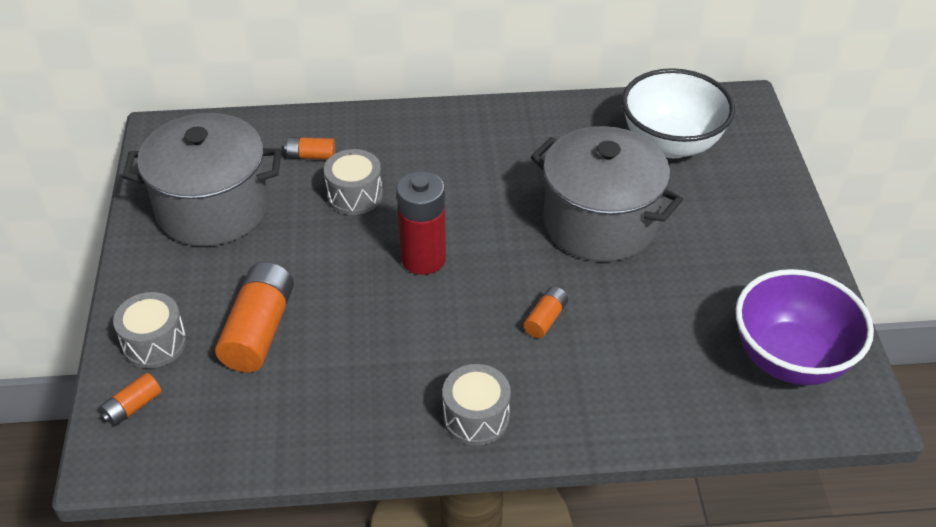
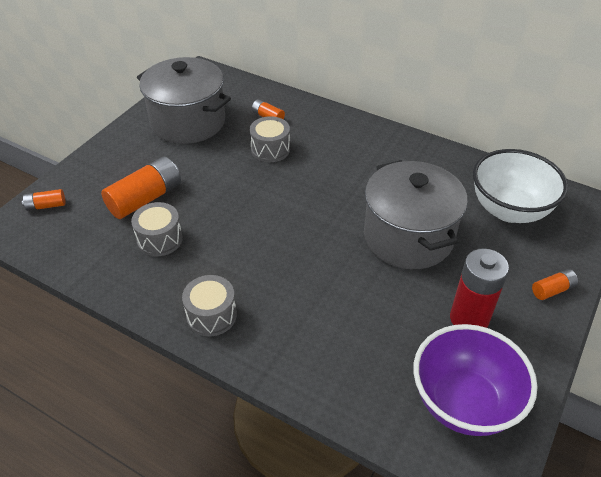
camera: 35 degrees right, 0 degrees up
grey drum [113,292,187,368] -> grey drum moved to [131,202,183,256]
red battery [396,171,446,275] -> red battery moved to [450,248,509,328]
orange battery [523,286,568,338] -> orange battery moved to [532,269,578,300]

